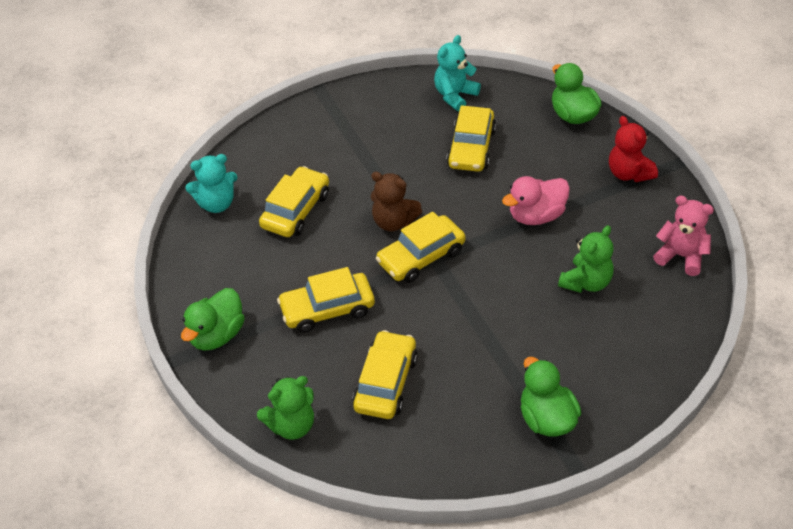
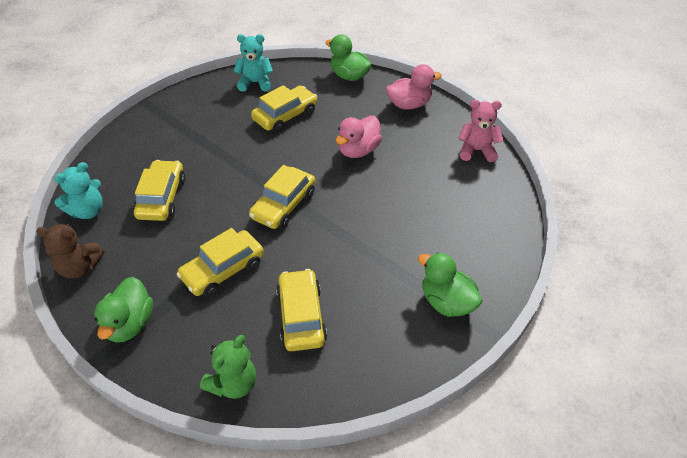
camera: 25 degrees left, 0 degrees up
brown teddy bear [371,172,422,231] -> brown teddy bear moved to [36,224,104,279]
turquoise teddy bear [434,35,481,111] -> turquoise teddy bear turned 75 degrees clockwise [233,34,273,92]
yellow car [446,105,496,172] -> yellow car turned 120 degrees counterclockwise [251,85,317,132]
green teddy bear [558,225,614,293] -> none
red teddy bear [609,116,658,182] -> pink duck [386,64,442,110]

